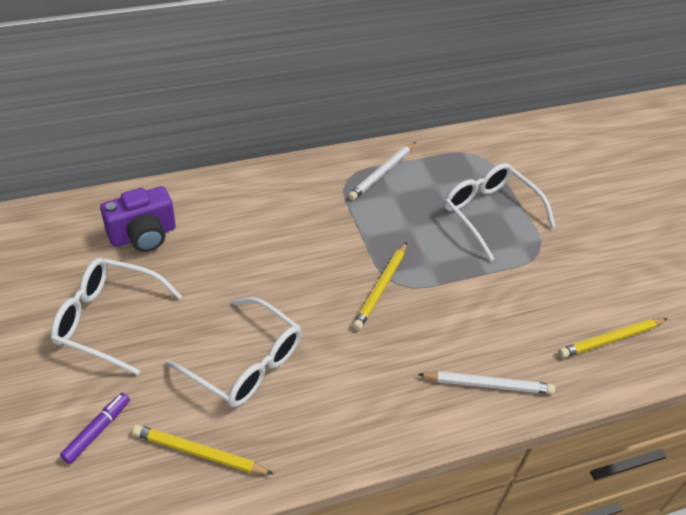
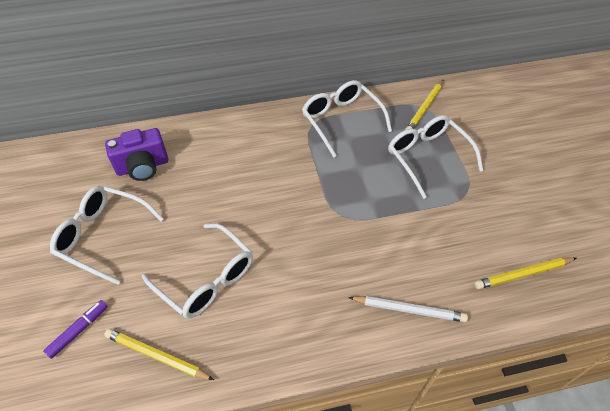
camera: 10 degrees right, 5 degrees up
white pencil [348,142,416,200] -> white glasses [302,80,392,157]
yellow pencil [353,242,407,330] -> yellow pencil moved to [405,80,443,130]

